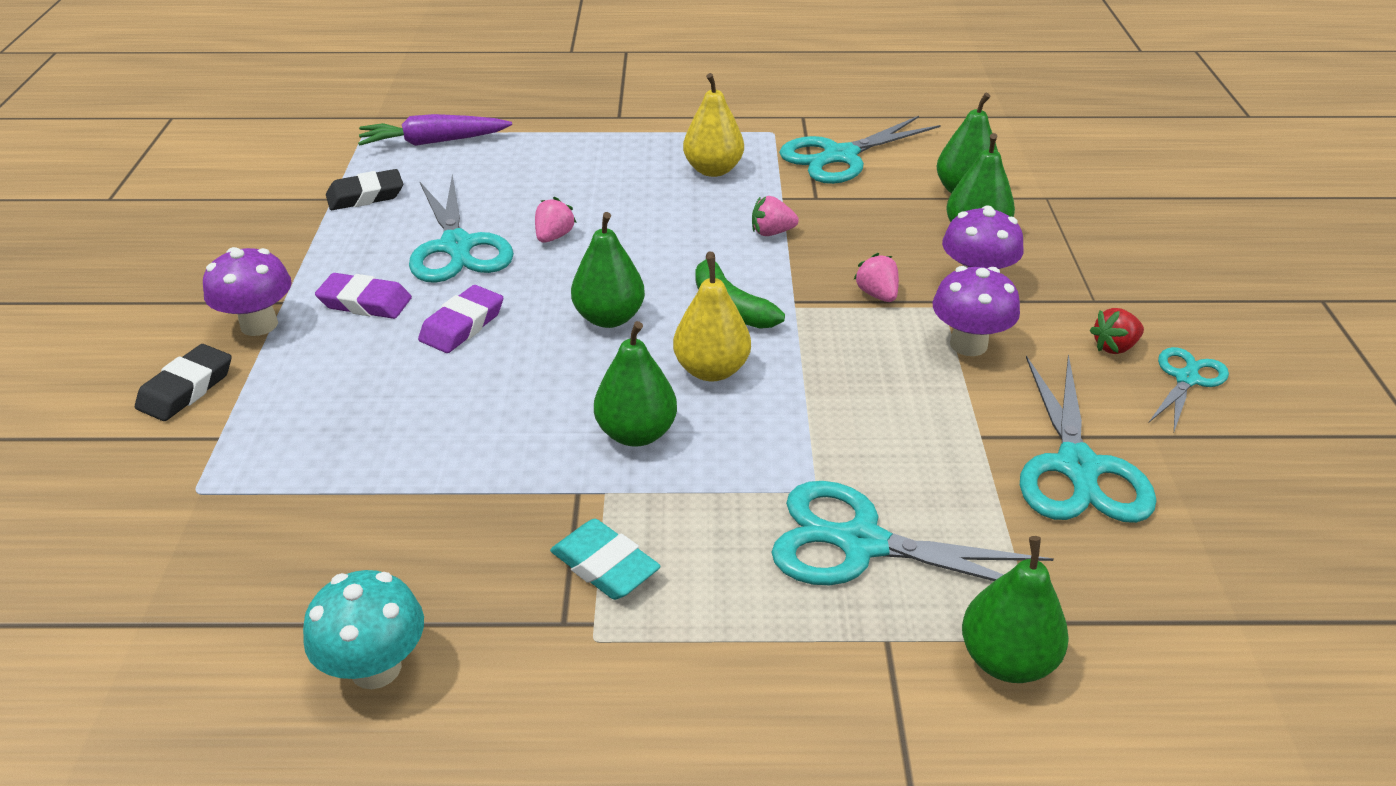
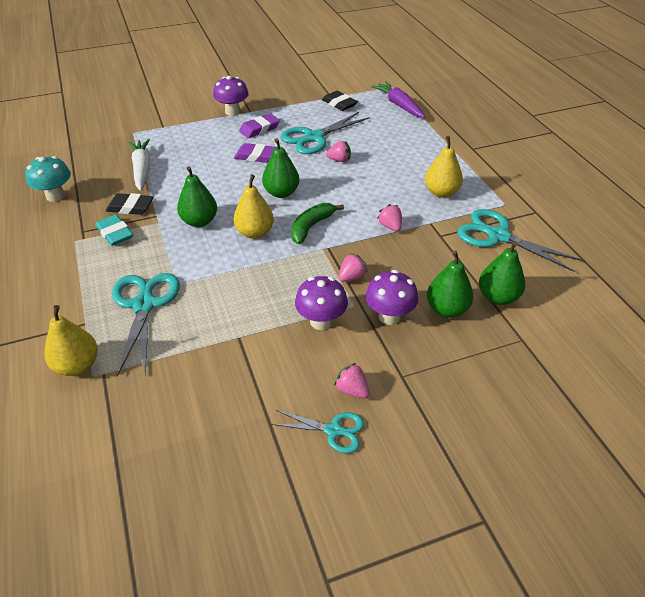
camera: 70 degrees right, 5 degrees up
black eraser [135,344,232,421] -> black eraser moved to [106,193,153,215]
purple eraser [315,273,412,319] -> purple eraser turned 60 degrees clockwise [239,114,280,138]
turquoise eraser [550,519,661,600] -> turquoise eraser turned 60 degrees counterclockwise [95,215,133,246]
green pear [962,536,1069,683] -> yellow pear [44,305,98,376]
turquoise scissors [1020,354,1156,523] -> none
red strawberry [1090,308,1144,354] -> pink strawberry [334,363,370,398]
none -> white carrot [128,139,150,191]

